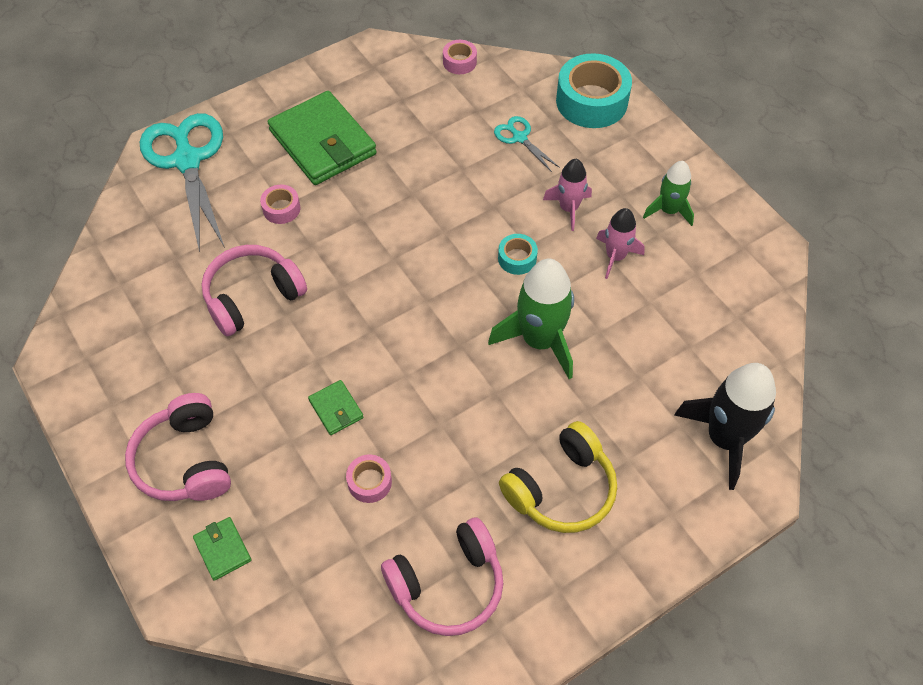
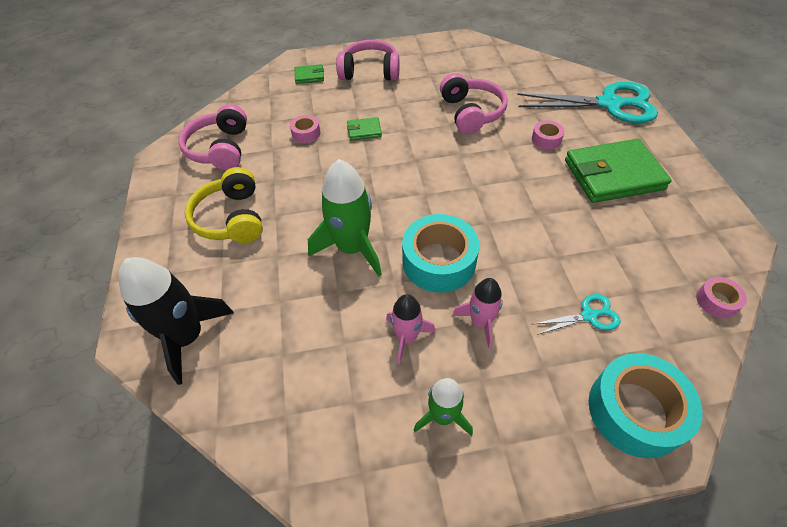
camera: 115 degrees right, 5 degrees down
turquoise tape [498,234,538,275] -> turquoise tape [402,214,479,293], size x2.06

